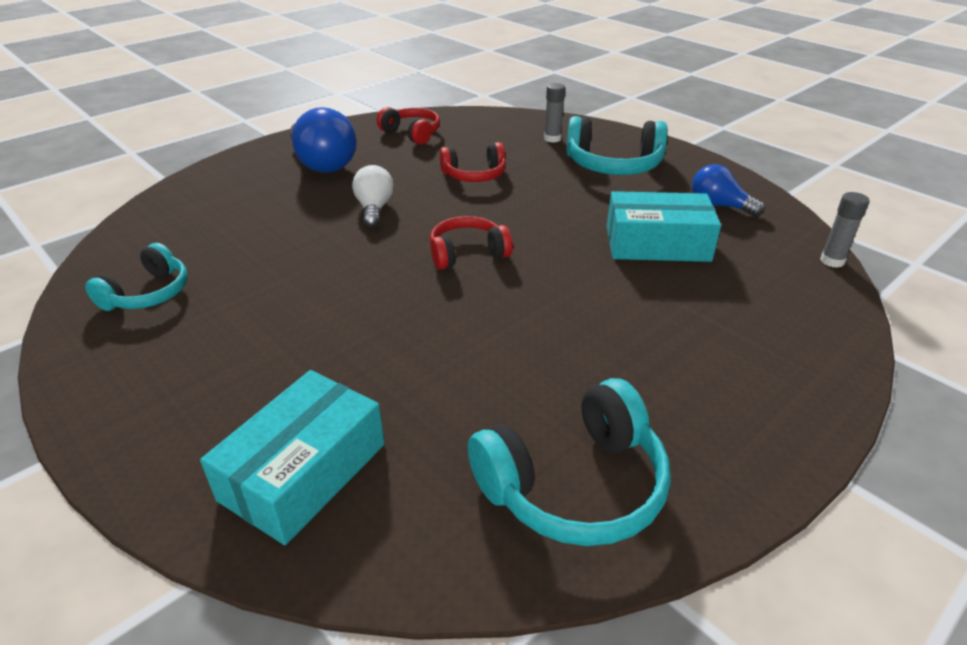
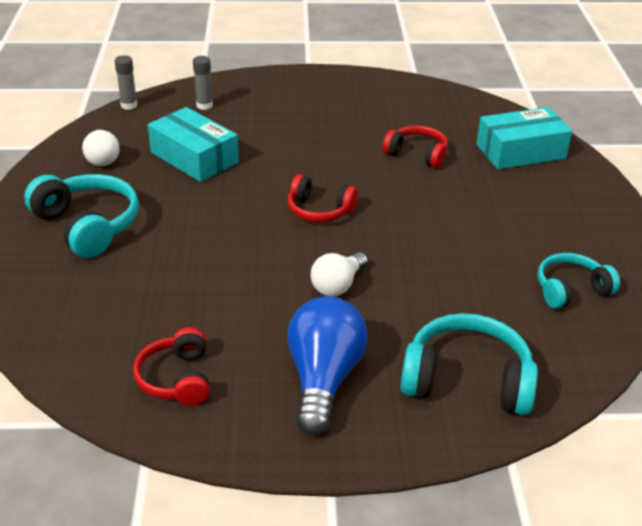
camera: 140 degrees left, 0 degrees up
red headphones [439,142,506,182] -> red headphones moved to [383,125,448,168]
turquoise headphones [468,378,671,546] -> turquoise headphones moved to [401,313,538,415]
grey glue stick [544,83,565,143] -> grey glue stick moved to [193,56,213,110]
blue light bulb [692,164,765,217] -> white light bulb [82,130,119,166]

